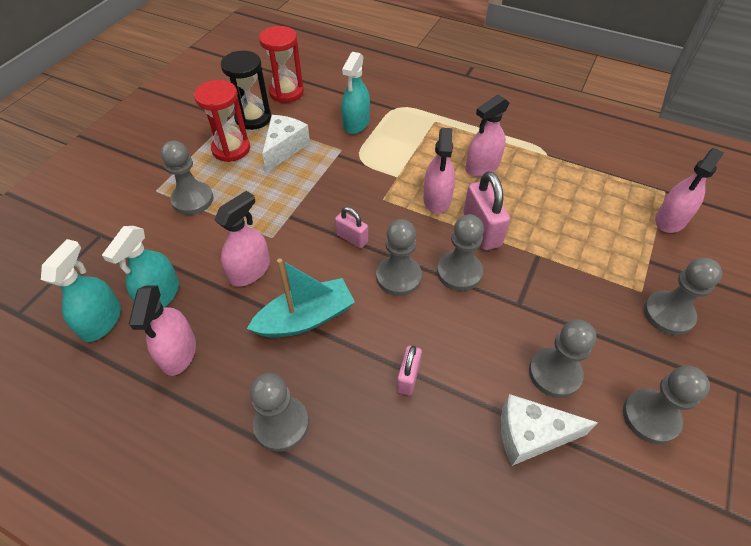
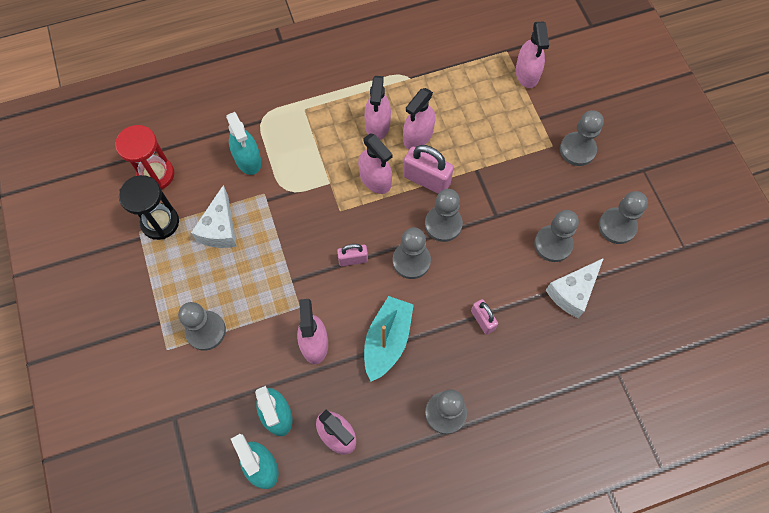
camera: 45 degrees left, 15 degrees up
red hourglass [194,80,250,162] -> none
white cheese [262,115,310,172] -> white cheese turned 150 degrees counterclockwise [191,185,237,248]
none -> pink spray bottle [403,88,435,149]

